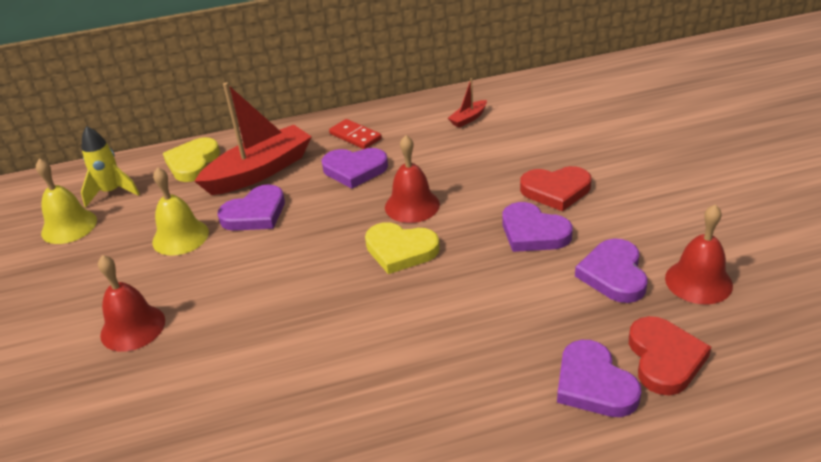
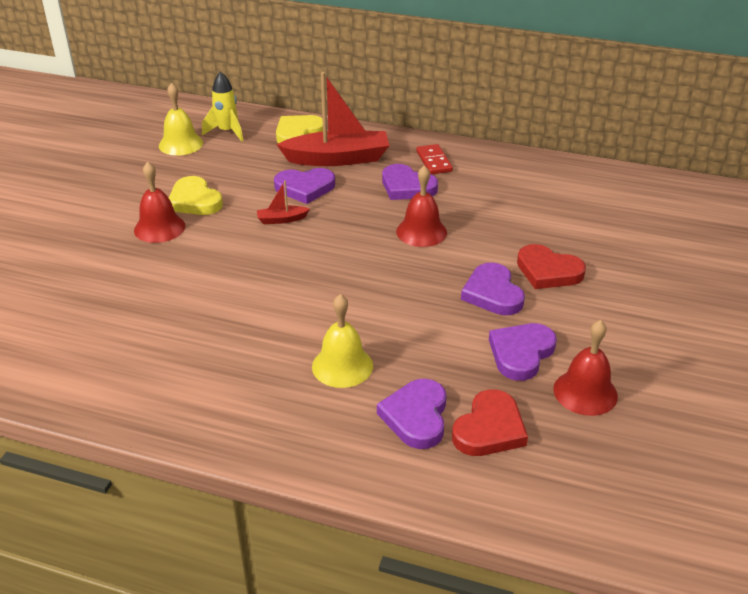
camera: 30 degrees right, 0 degrees up
yellow bell [152,167,209,255] -> yellow bell moved to [312,294,373,388]
yellow heart [365,222,440,274] -> yellow heart moved to [169,176,223,215]
red boat [448,78,487,128] -> red boat moved to [257,181,310,224]

